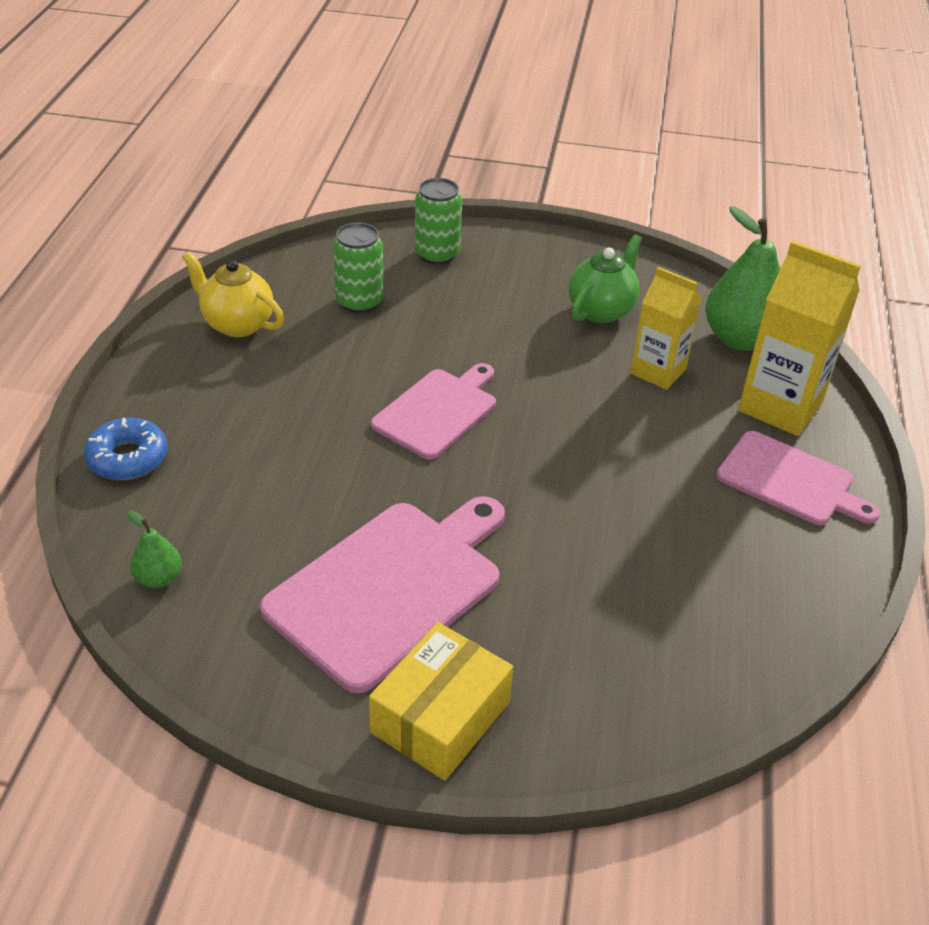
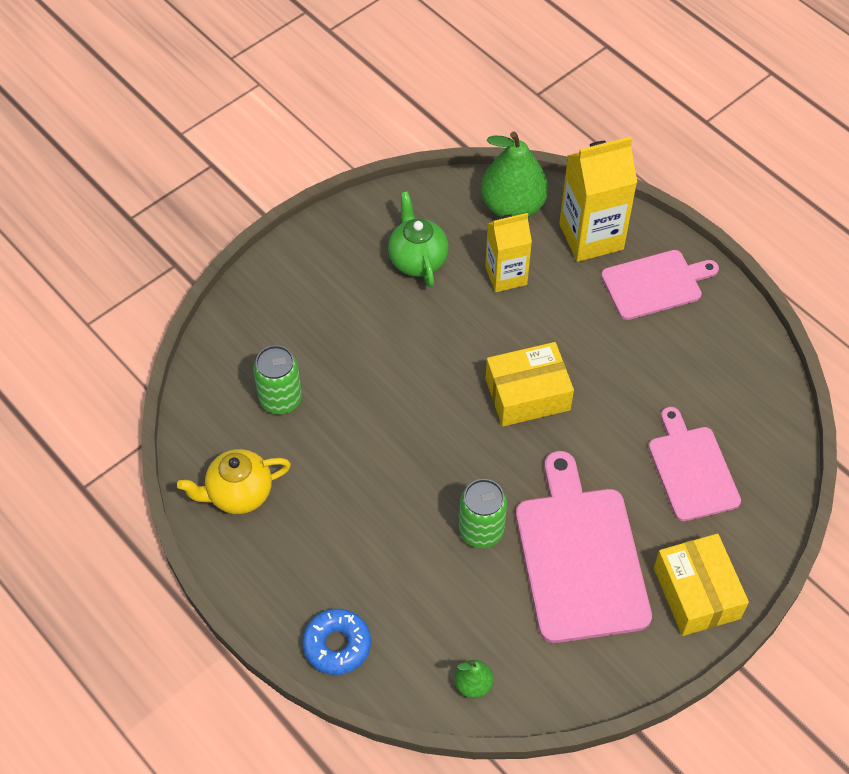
camera: 50 degrees left, 15 degrees up
pink cutting board [371,363,496,460] -> pink cutting board moved to [648,407,741,521]
green can [415,178,462,265] -> green can moved to [459,479,507,548]
none -> yellow box [486,342,574,427]

